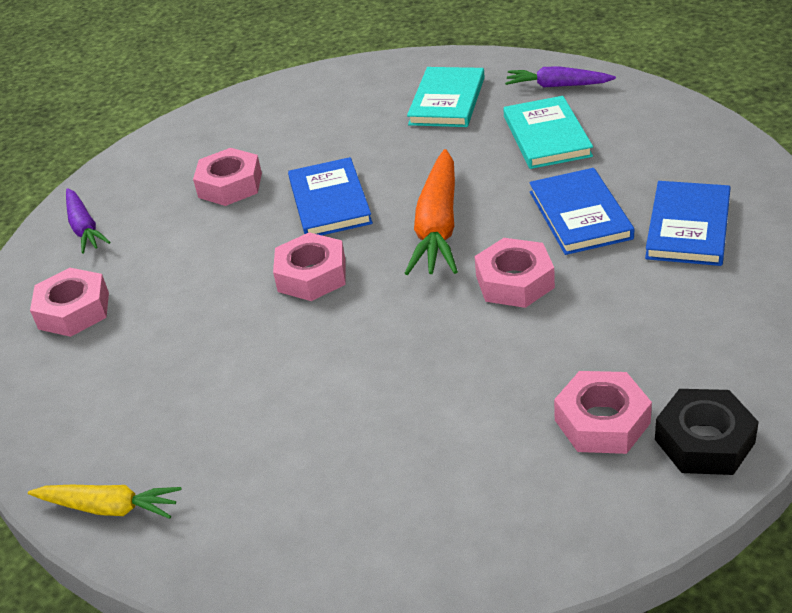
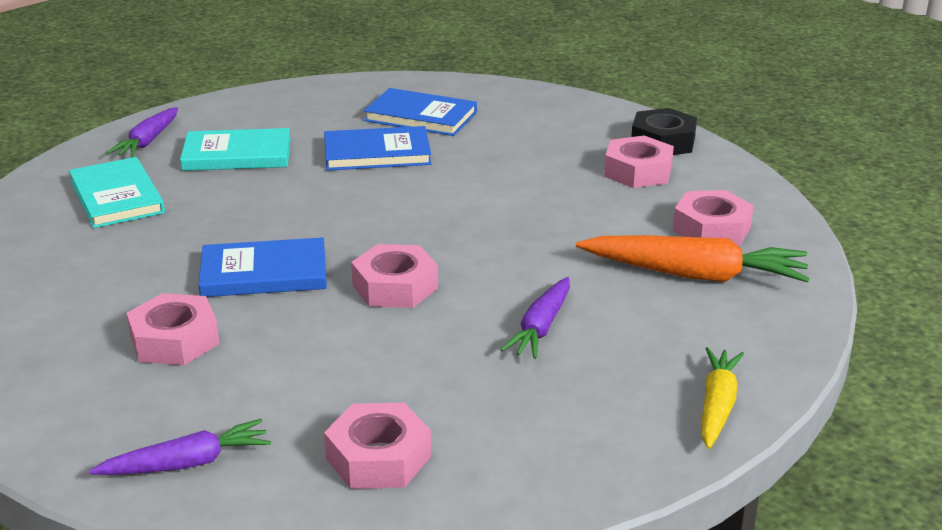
camera: 90 degrees left, 10 degrees down
orange carrot [405,149,458,275] -> orange carrot moved to [576,235,809,283]
turquoise book [407,67,485,127] -> turquoise book turned 45 degrees clockwise [69,157,165,228]
pink nut [475,238,555,308] -> pink nut moved to [673,190,754,246]
none -> purple carrot [500,277,570,359]

